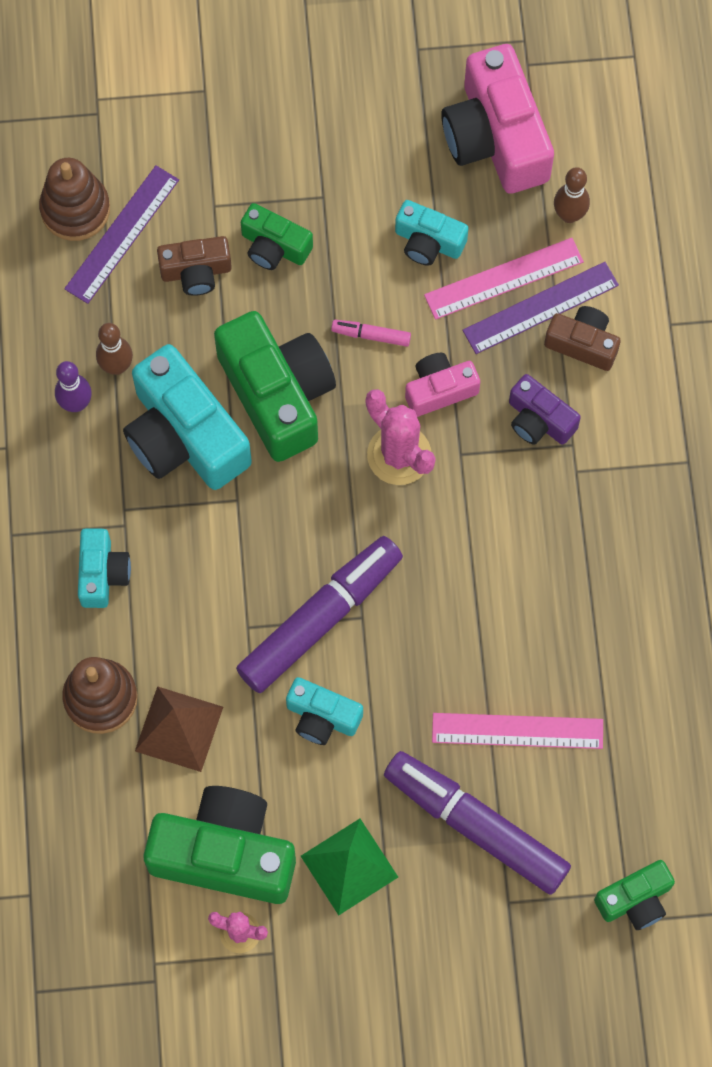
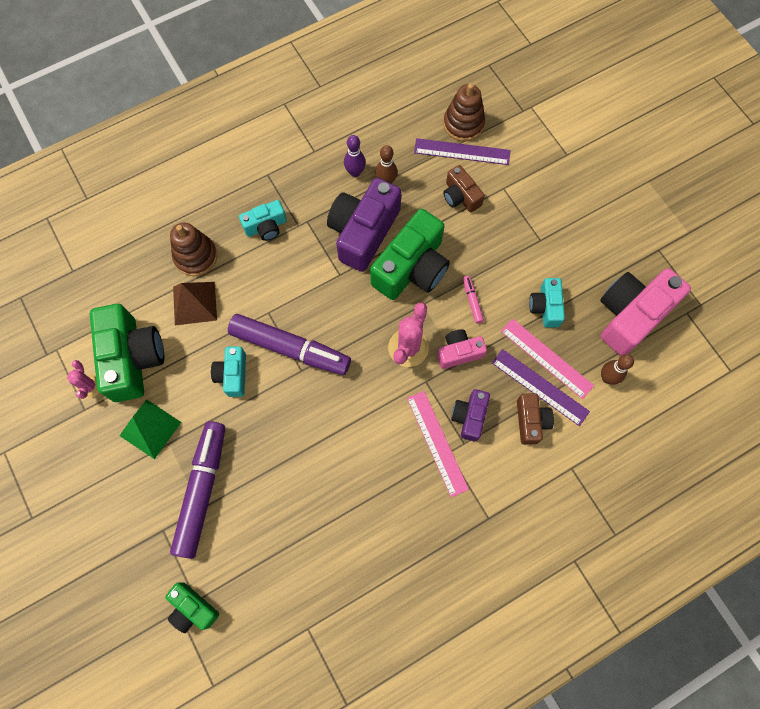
camera: 65 degrees right, 0 degrees up
turquoise camera [123,344,252,490] -> purple camera [327,178,401,272]
green camera [241,203,313,270] -> none
pink camera [405,353,480,417] -> pink camera turned 60 degrees counterclockwise [437,329,487,369]
pink ruler [432,713,603,749] -> pink ruler moved to [407,391,469,497]

